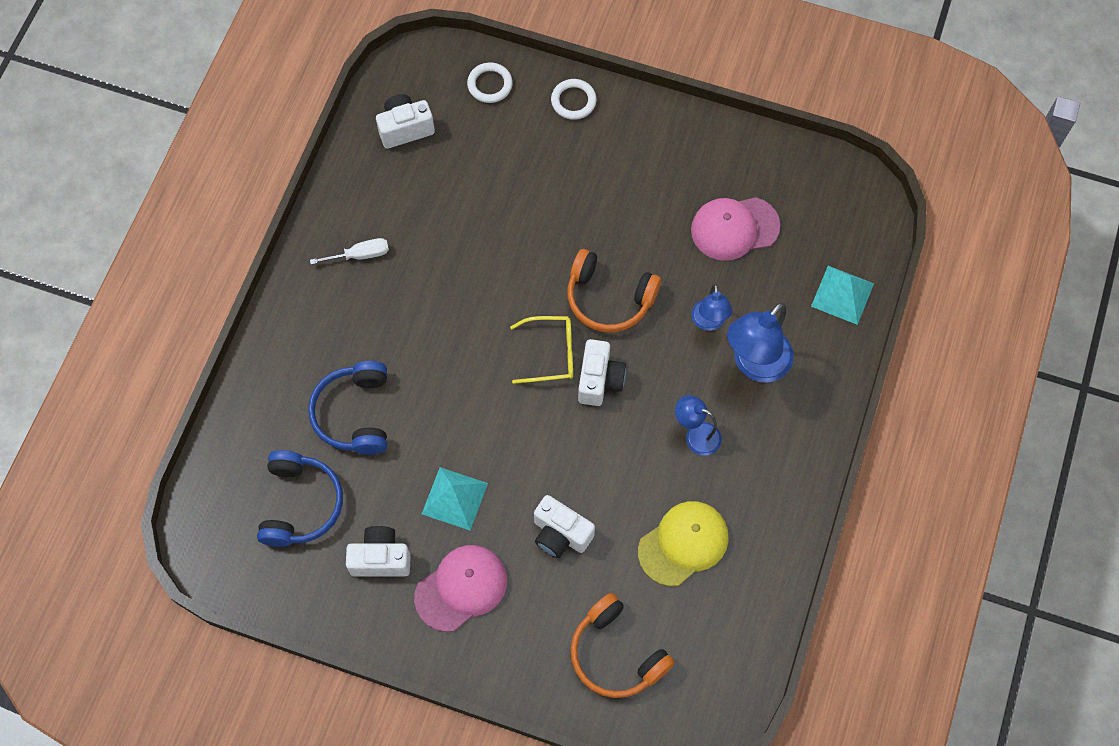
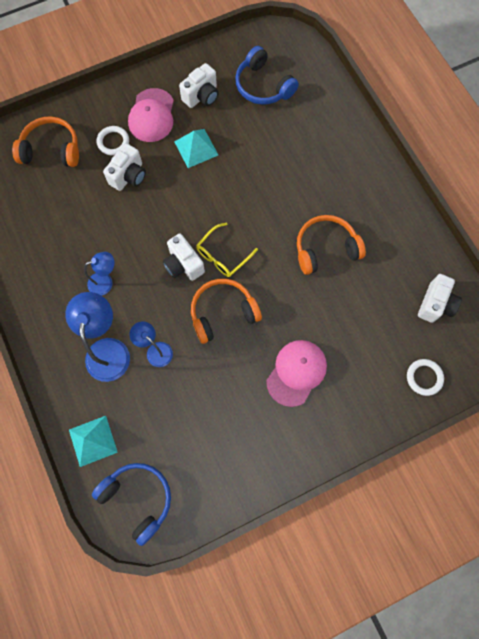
camera: 135 degrees right, 5 degrees up
blue headphones [308,361,387,455] -> blue headphones moved to [92,463,171,546]
white screwdriver [310,238,389,265] -> none
white camera [534,495,595,558] -> white camera turned 135 degrees clockwise [103,144,146,191]
white ring [551,79,597,120] -> white ring moved to [96,126,129,155]
yellow cap [638,501,729,586] -> none
pink cap [691,197,780,261] -> pink cap moved to [266,340,327,407]
none -> orange headphones [297,215,366,275]

